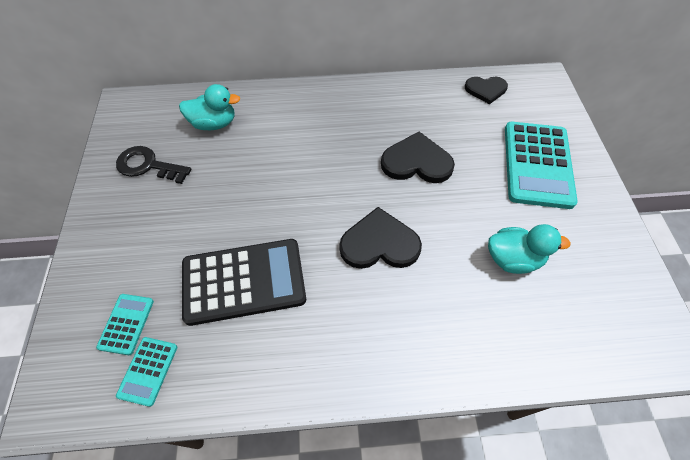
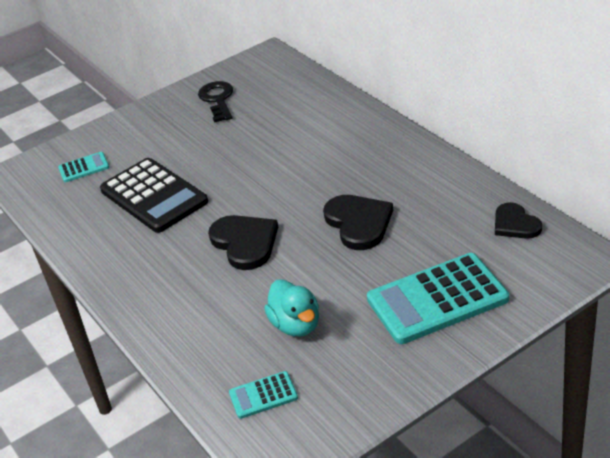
camera: 65 degrees right, 20 degrees down
turquoise calculator [116,337,177,407] -> turquoise calculator moved to [229,371,298,419]
turquoise duck [179,84,240,130] -> none

